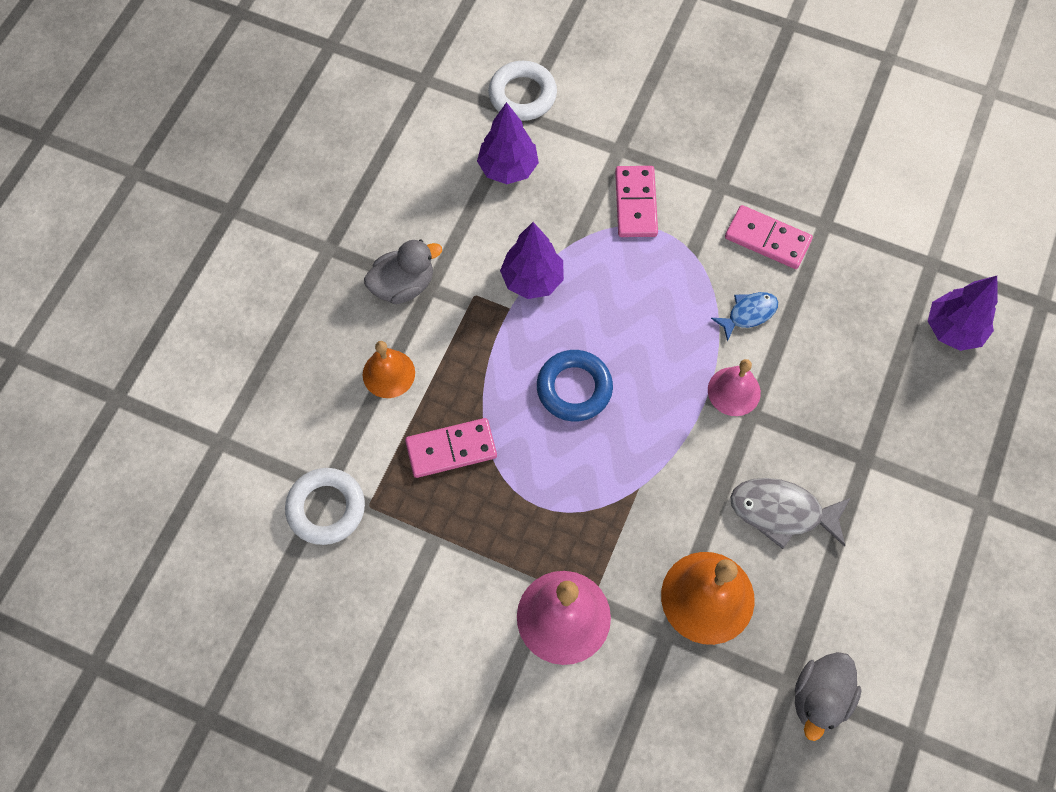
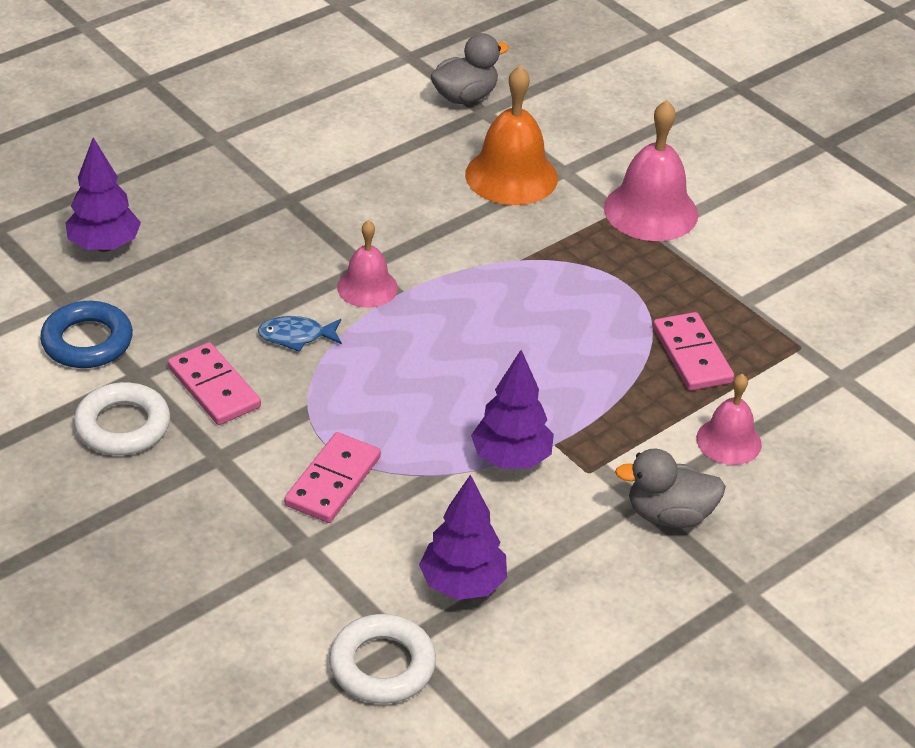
camera: 155 degrees left, 25 degrees down
white ring [285,468,365,545] -> white ring moved to [74,382,170,455]
orange bell [363,341,415,398] -> pink bell [696,374,762,465]
pink domino [405,418,497,478] -> pink domino turned 60 degrees clockwise [653,312,734,391]
blue ring [537,350,613,421] -> blue ring moved to [40,301,133,368]
grey fish [730,478,851,549] -> none

